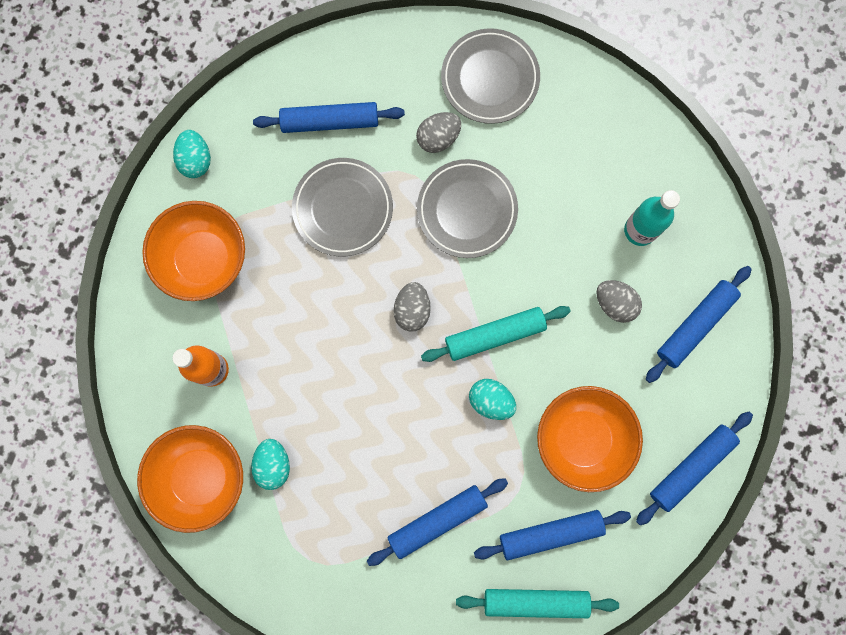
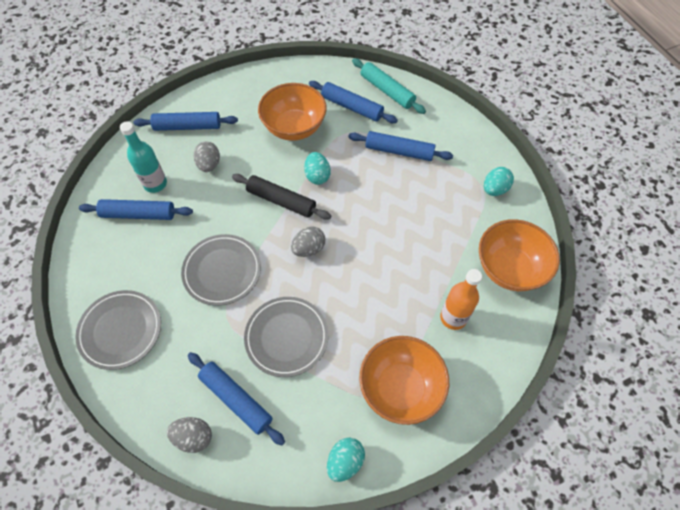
camera: 135 degrees left, 20 degrees down
turquoise egg [251,439,290,490] -> turquoise egg moved to [484,167,514,196]
grey egg [416,112,461,153] -> grey egg moved to [167,417,212,453]
turquoise rolling pin [421,306,571,362] -> black rolling pin [232,174,331,220]
blue rolling pin [636,412,753,525] -> blue rolling pin moved to [79,199,193,220]

